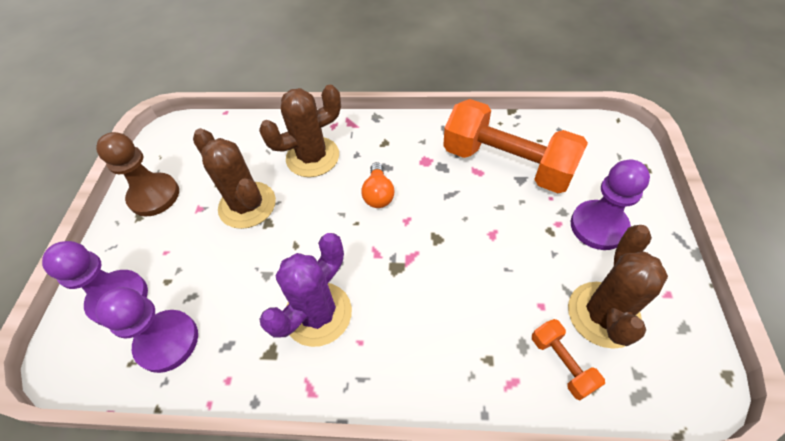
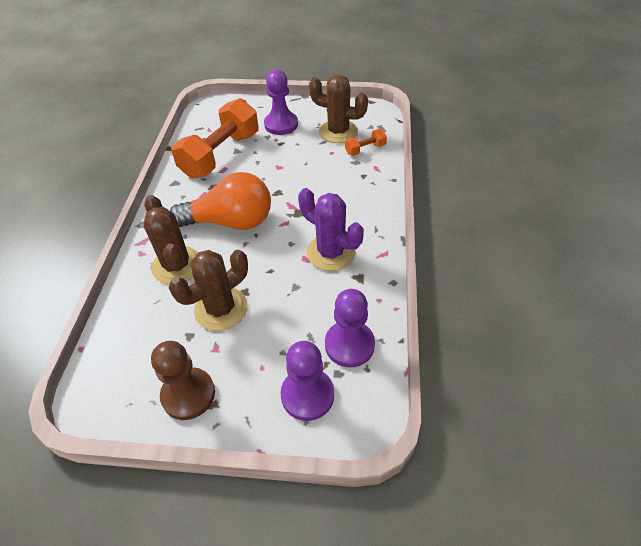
camera: 90 degrees left, 5 degrees down
orange light bulb [361,162,394,208] -> orange light bulb [170,172,271,230], size x2.15

